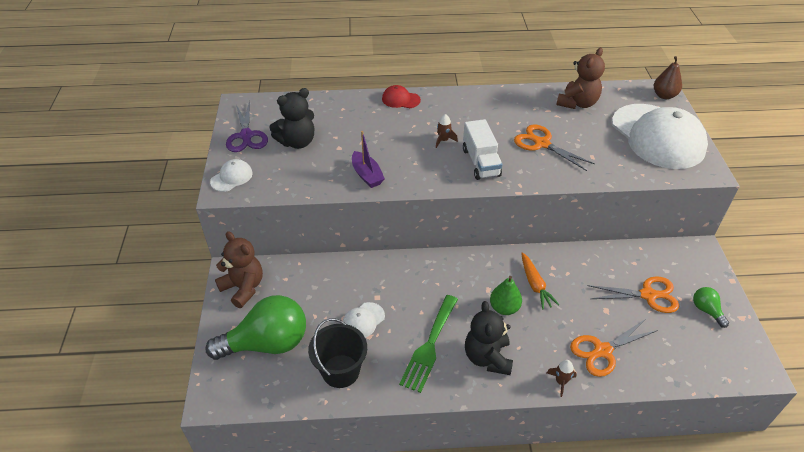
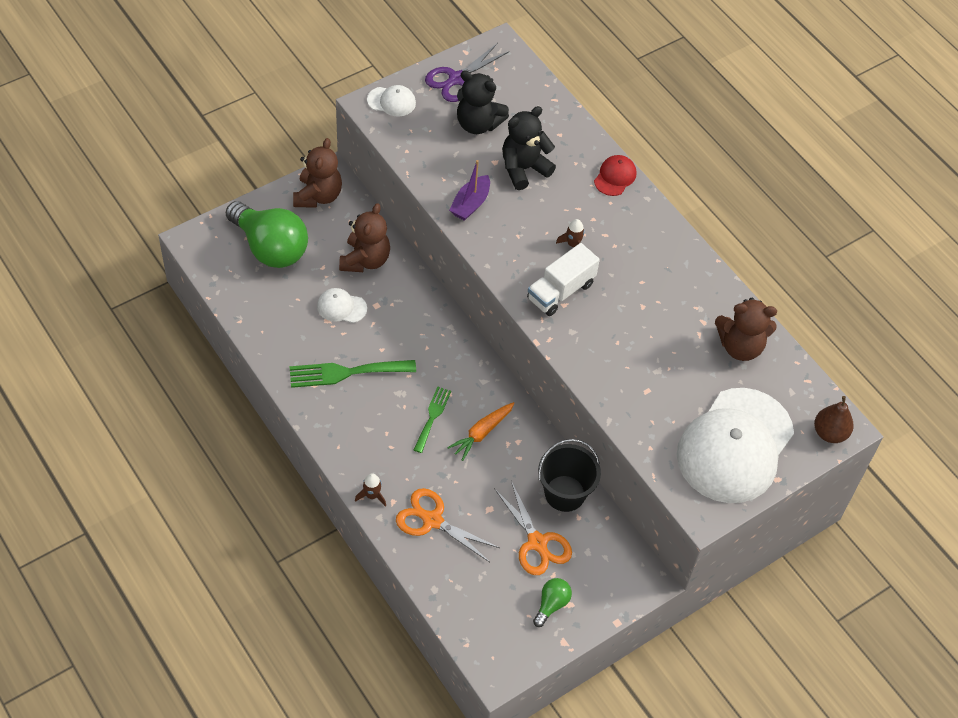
camera: 55 degrees right, 10 degrees up
black bucket [308,318,367,388] -> black bucket moved to [538,439,601,512]
red cap [382,85,421,108] -> red cap turned 45 degrees clockwise [594,155,636,196]
black teddy bear [465,301,513,375] -> black teddy bear moved to [502,106,556,190]
green pear [490,276,522,315] -> green fork [414,386,451,453]
orange scissors [514,125,595,171] -> none
none -> brown teddy bear [339,203,390,272]

